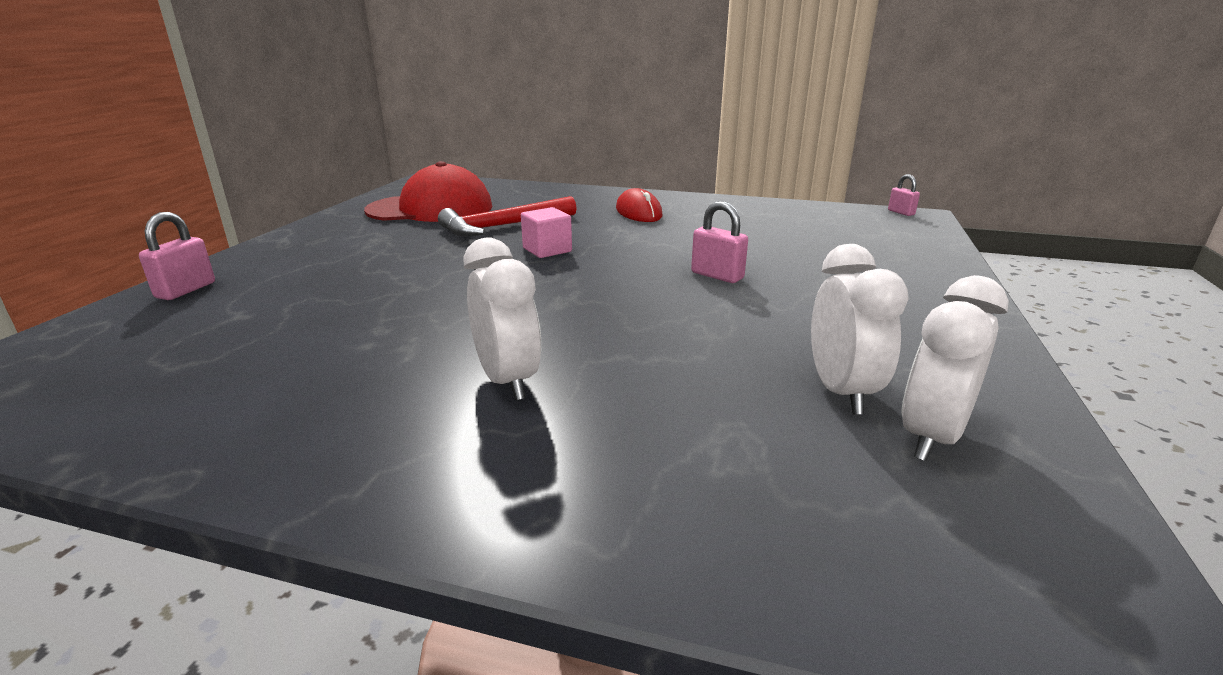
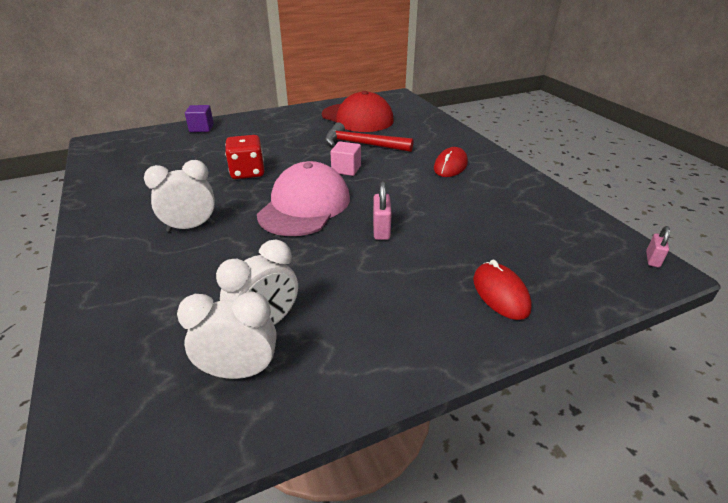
camera: 50 degrees right, 10 degrees up
pink padlock [139,212,215,300] -> purple cube [185,105,214,132]
white clock [464,237,541,400] -> white clock turned 135 degrees counterclockwise [144,160,215,232]
none -> red dice [225,135,265,179]
none -> pink cap [257,161,350,236]
none -> red mouse [473,260,532,320]

